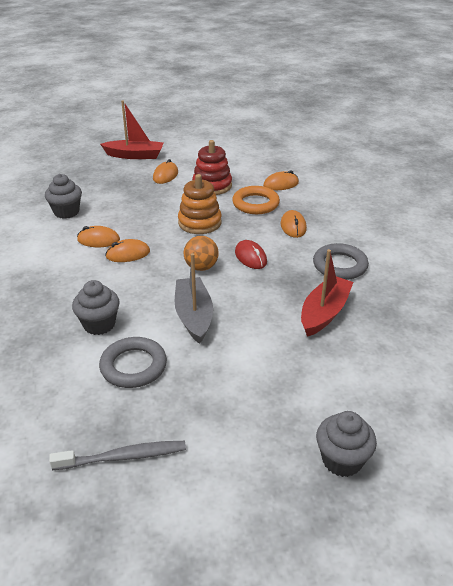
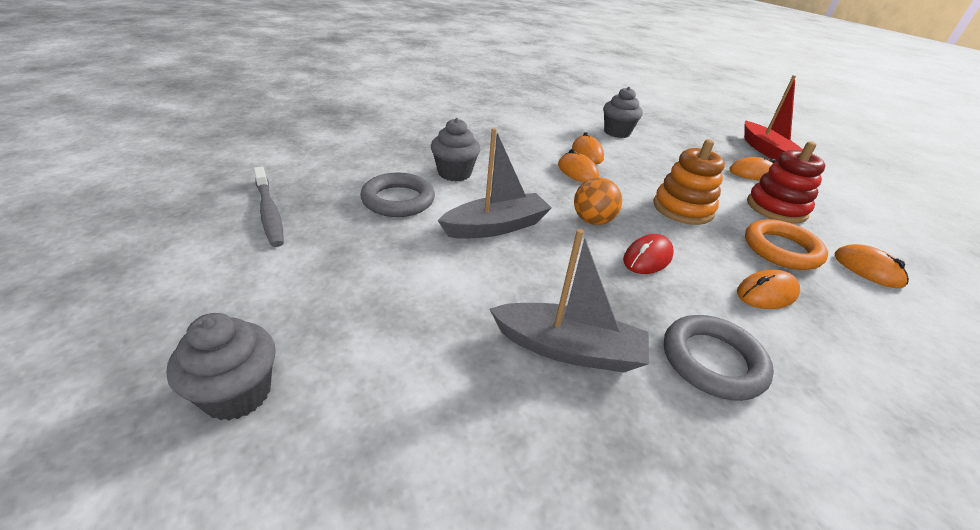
camera: 70 degrees right, 0 degrees up
red boat [301,249,354,337] -> grey boat [489,229,649,373]

